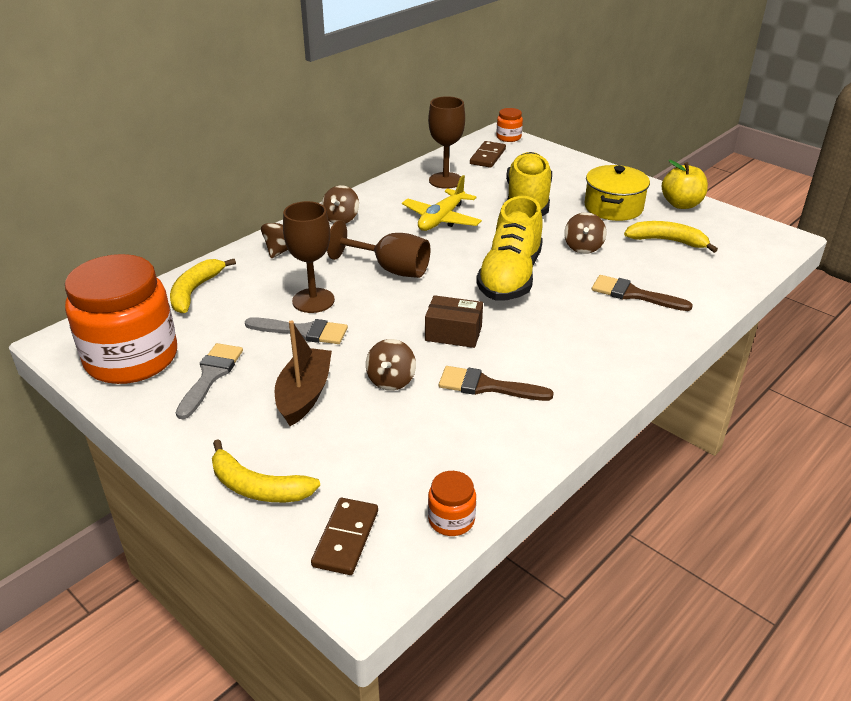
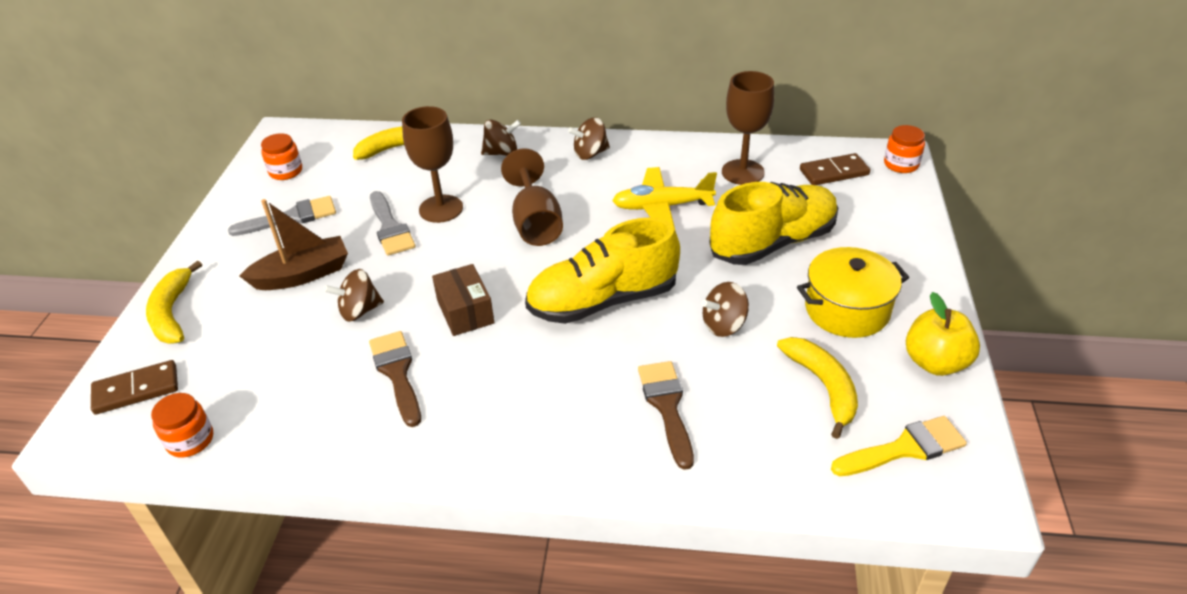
camera: 55 degrees right, 5 degrees up
orange jar [65,254,177,384] -> orange jar [261,133,302,180], size x0.41
none -> yellow brush [831,416,967,476]

